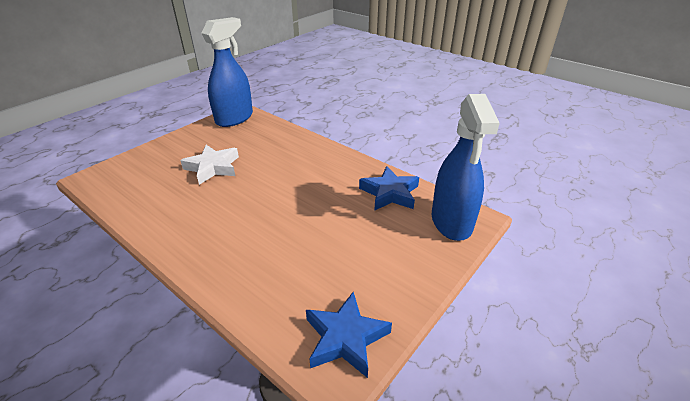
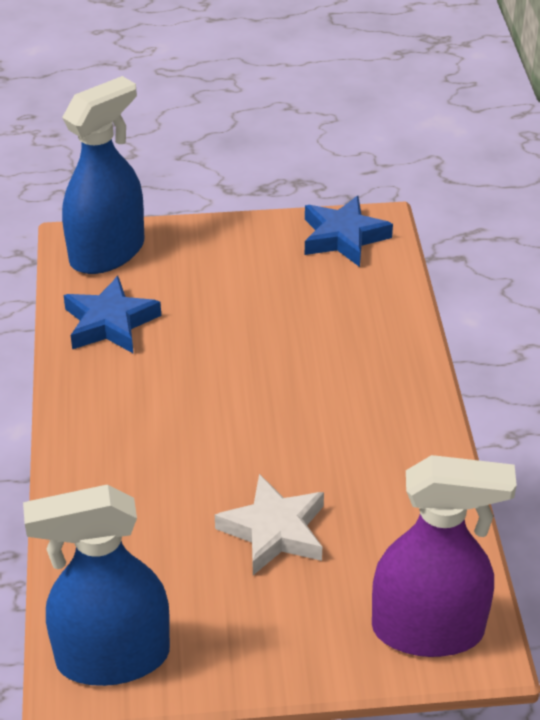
camera: 135 degrees left, 5 degrees up
none -> purple spray bottle [372,455,517,657]

